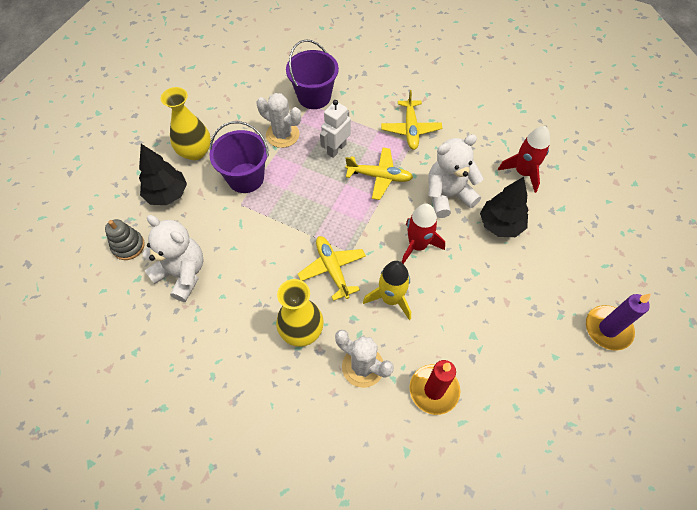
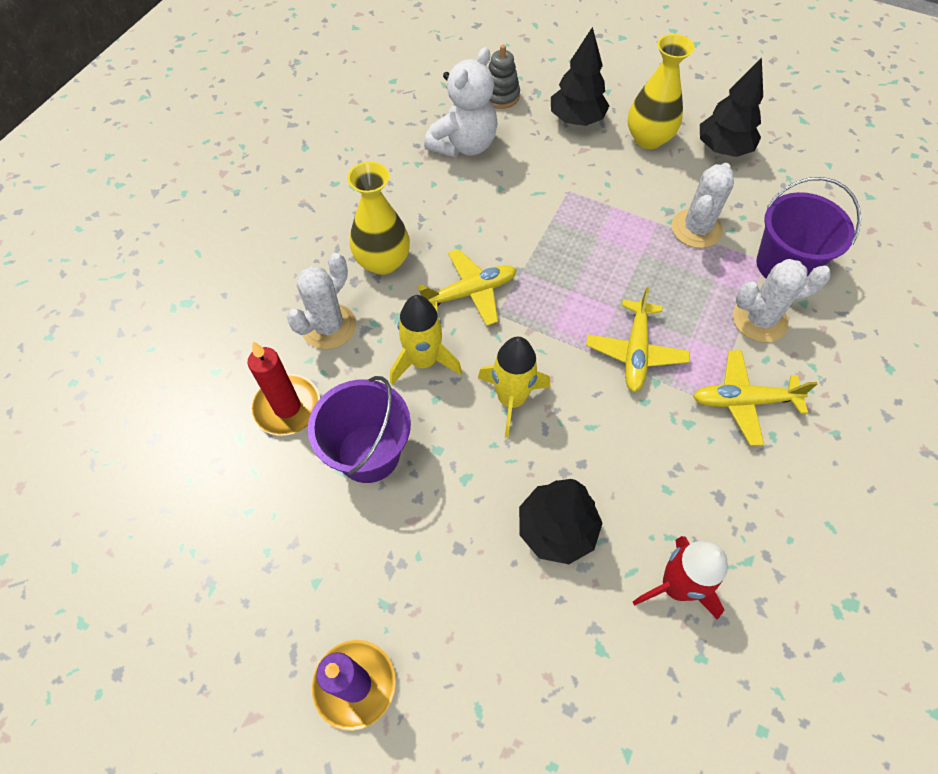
camera: 90 degrees right, 0 degrees up
purple bucket [209,121,269,193] -> purple bucket moved to [308,376,411,483]
white robot [320,100,351,158] -> none
red rocket [402,204,445,264] -> yellow rocket [478,337,550,438]
white teddy bear [428,134,484,218] -> none
none -> black tree [700,58,763,157]
none -> white cactus [733,259,831,342]

